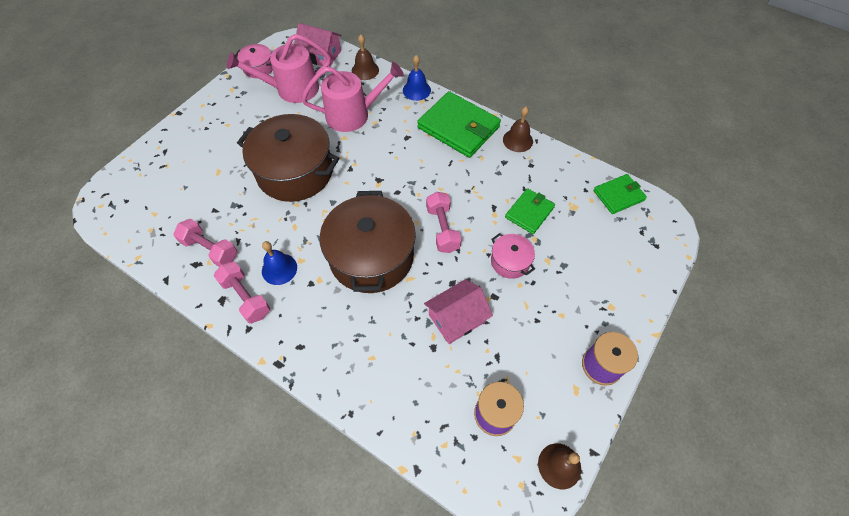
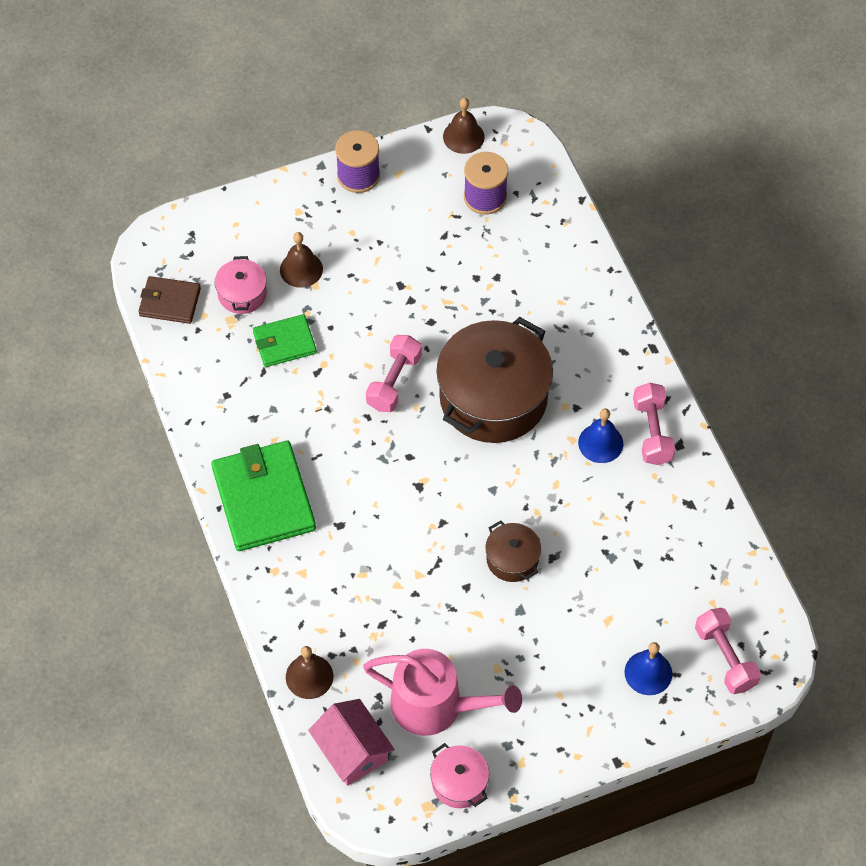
camera: 145 degrees left, 0 degrees up
pink dumbbell [173,219,237,267] -> pink dumbbell moved to [695,608,761,694]
brown pot [237,114,339,202] -> brown pot [485,521,541,582], size x0.46
pink watering can [301,62,404,132] -> none
blue bell [403,55,431,101] -> blue bell moved to [625,642,672,695]
pink house [424,279,493,344] -> none
pink pot [491,233,535,279] -> pink pot moved to [215,256,267,314]
brown bell [503,107,533,152] -> brown bell moved to [280,232,323,288]
green wallet [593,174,647,214] -> brown wallet [138,276,201,324]

